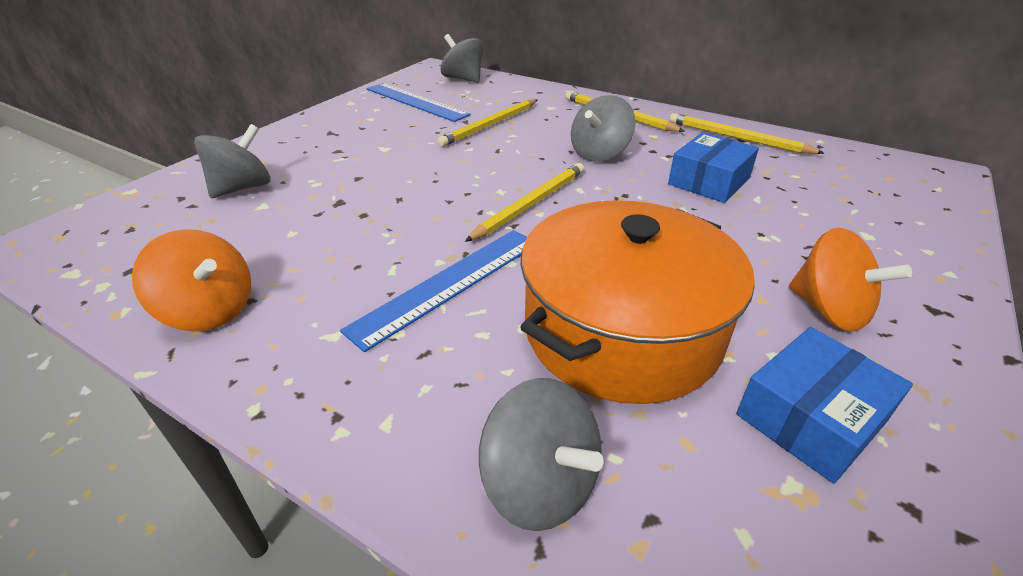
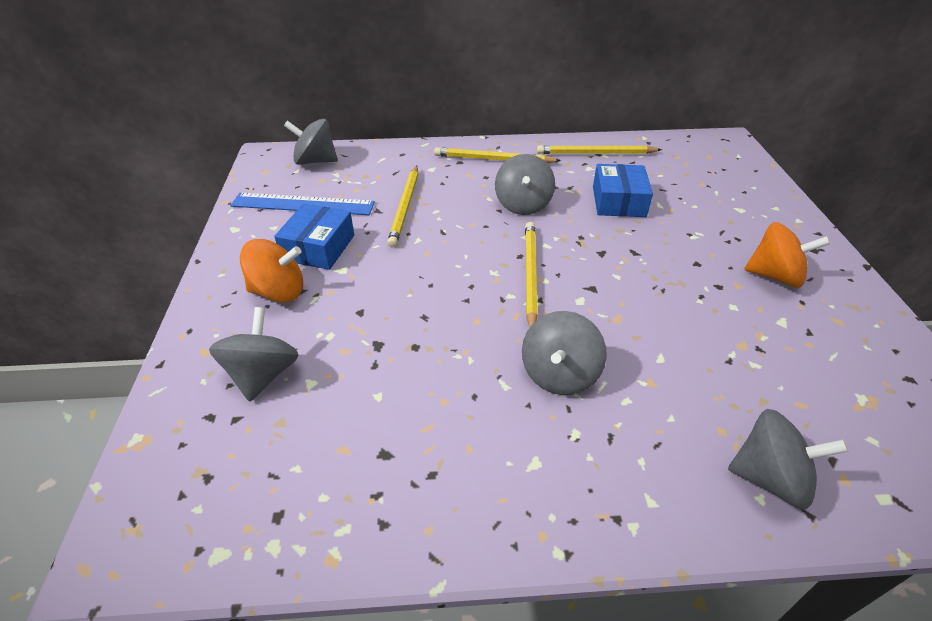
camera: 35 degrees left, 5 degrees up
orange spinning top [132,229,251,331] -> orange spinning top moved to [240,239,303,302]
blue ruler [340,230,527,352] -> grey spinning top [522,311,607,395]
orange pot [520,200,755,404] -> none
blue box [736,327,913,483] -> blue box moved to [274,204,354,270]

